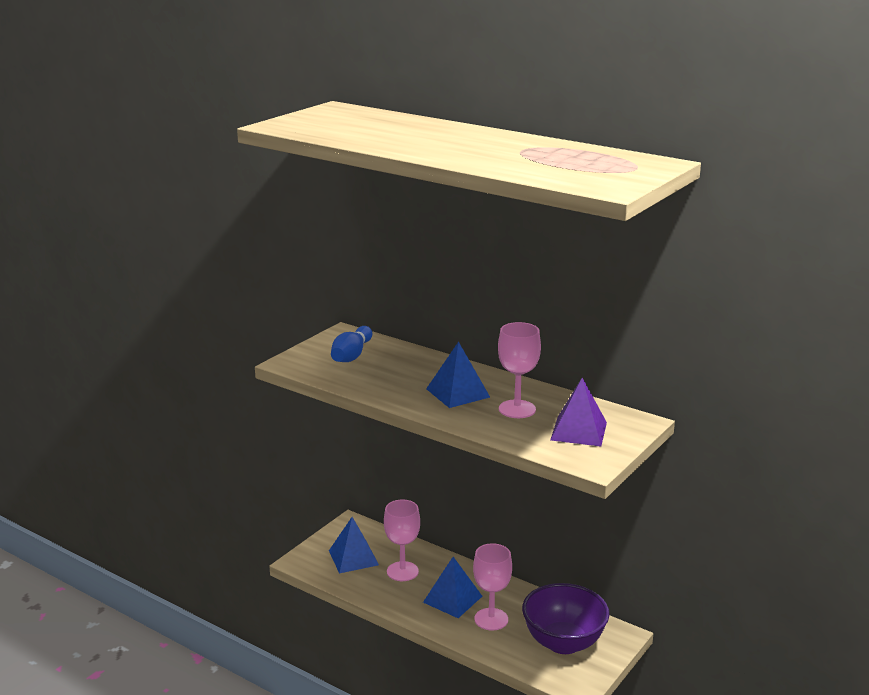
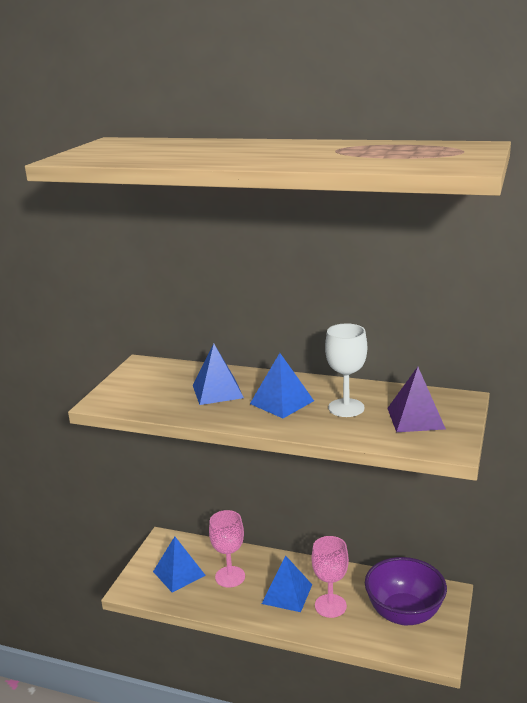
camera: 15 degrees left, 0 degrees up
blue bowling pin [331,326,372,362] -> none
pink goblet [498,322,541,418] -> white goblet [325,323,367,417]
none -> blue pyramid [193,344,244,405]

